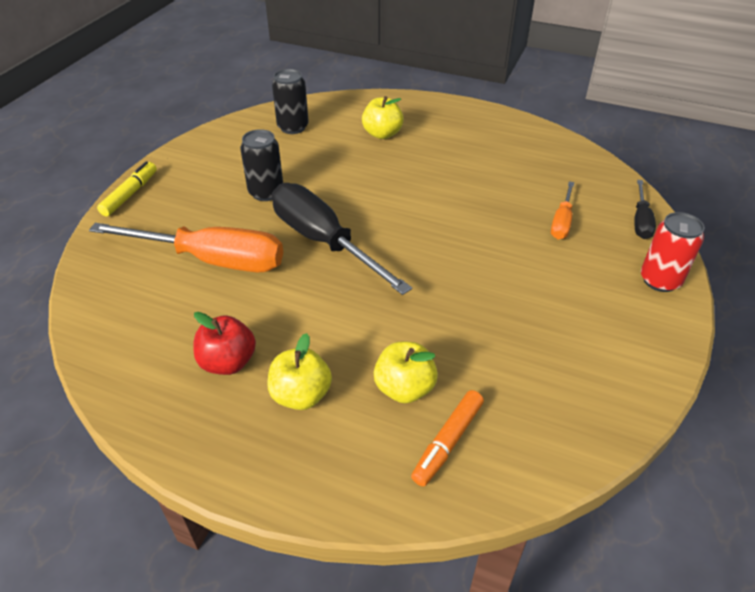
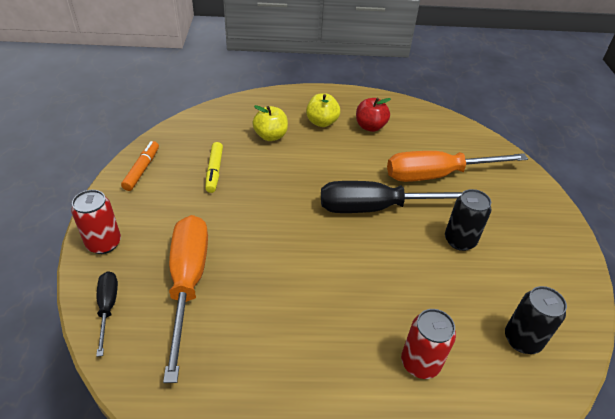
camera: 155 degrees right, 0 degrees up
yellow marker [97,161,157,217] -> yellow marker moved to [205,142,223,193]
black screwdriver [272,183,412,295] -> black screwdriver turned 150 degrees clockwise [321,181,464,213]
yellow apple [362,96,404,139] -> red can [401,309,456,379]
orange marker [411,390,484,486] -> orange marker moved to [121,141,159,191]
orange screwdriver [551,181,574,239] -> orange screwdriver [163,215,208,383], size x2.03

